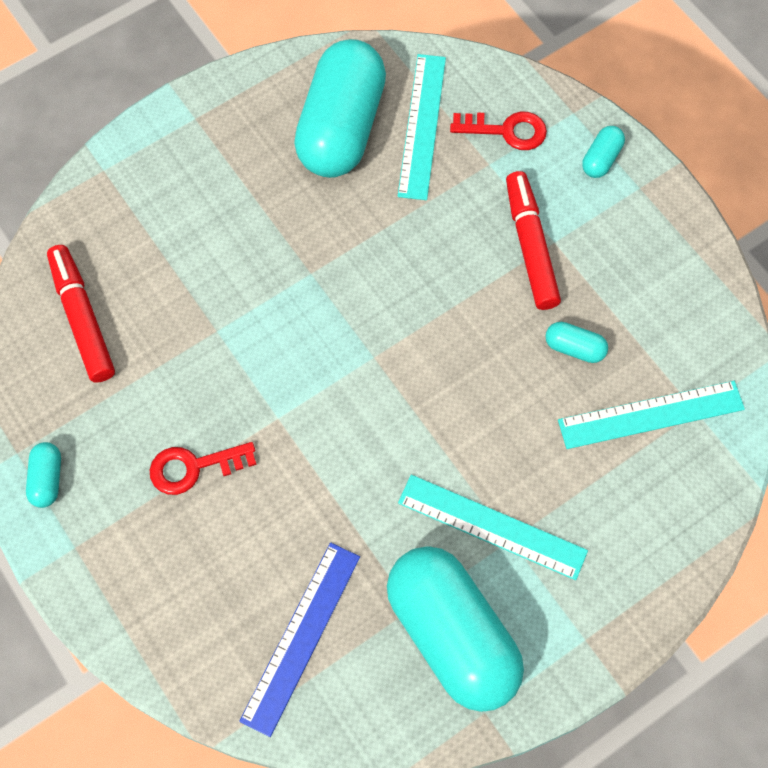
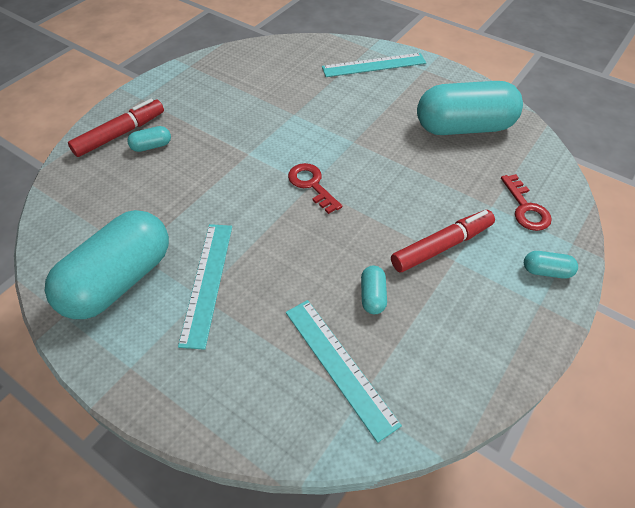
camera: 70 degrees right, 15 degrees down
turquoise capsule [26,442,61,508] -> turquoise capsule moved to [127,126,171,152]
red marker [47,245,115,383] -> red marker moved to [68,99,164,157]
red key [150,442,257,495] -> red key moved to [288,163,342,214]
blue ruler [239,543,360,737] -> none
turquoise ruler [398,54,446,200] -> turquoise ruler moved to [322,53,426,77]

